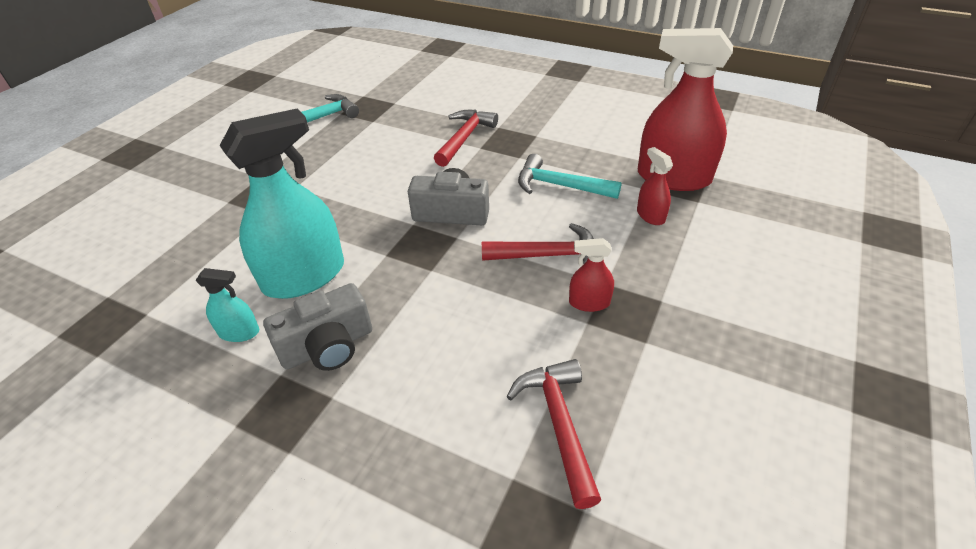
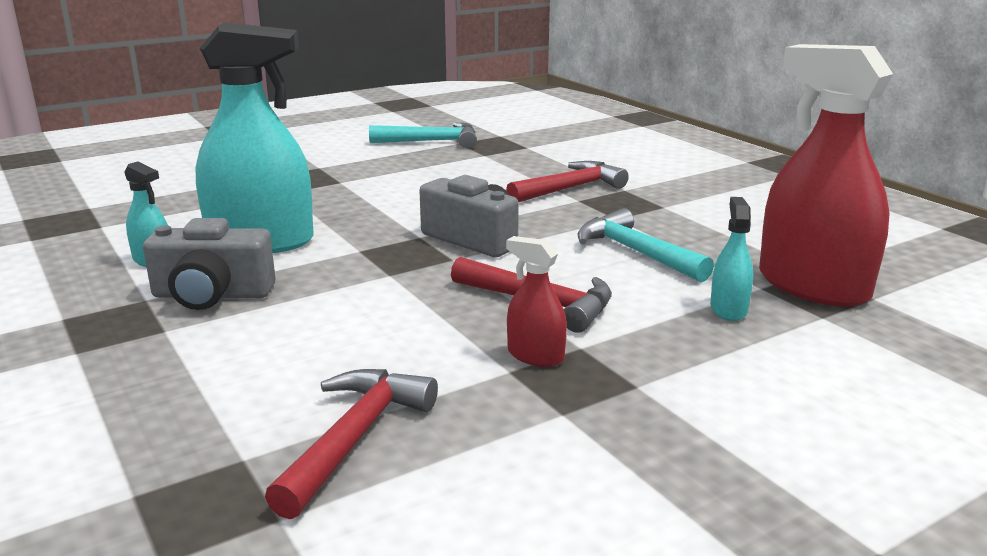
camera: 30 degrees right, 20 degrees down
red spray bottle [637,147,673,225] -> turquoise spray bottle [710,197,753,321]

